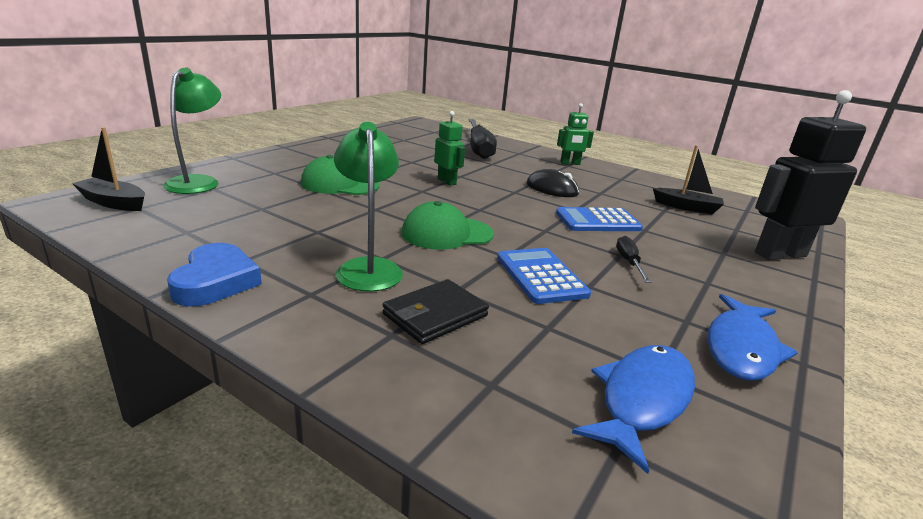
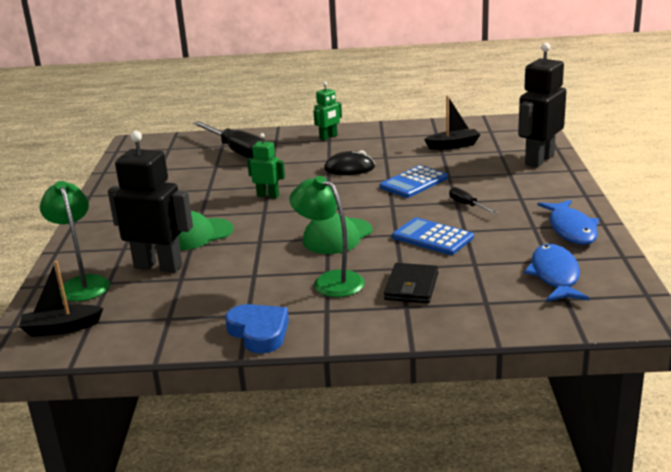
camera: 30 degrees left, 0 degrees up
none -> black robot [108,131,193,273]

